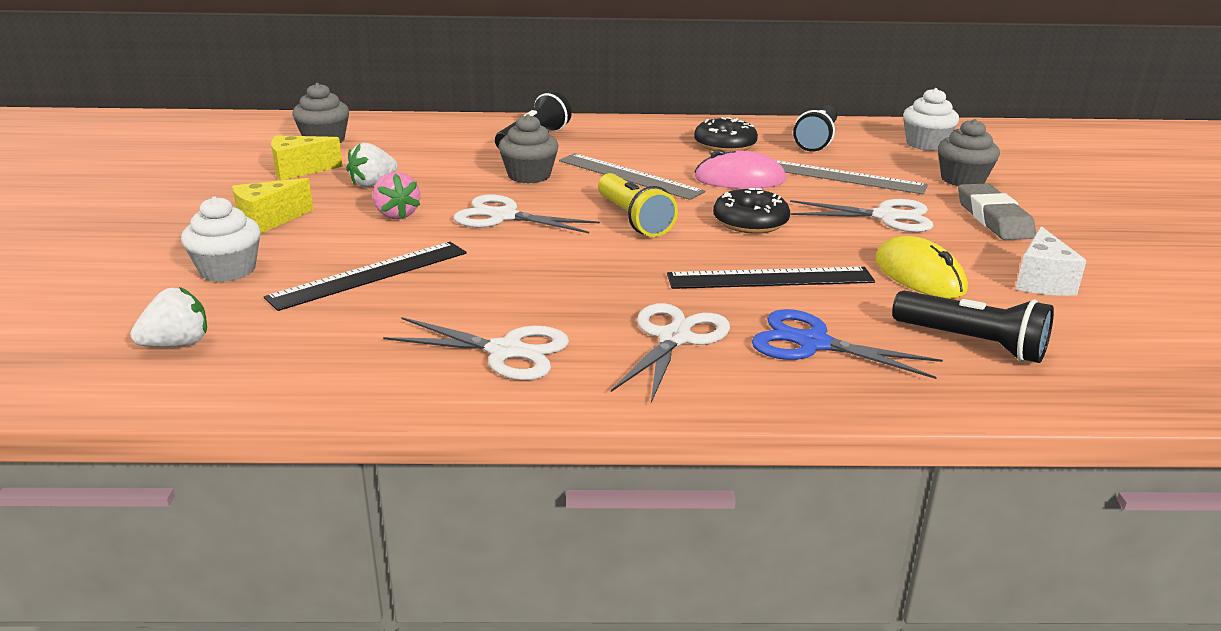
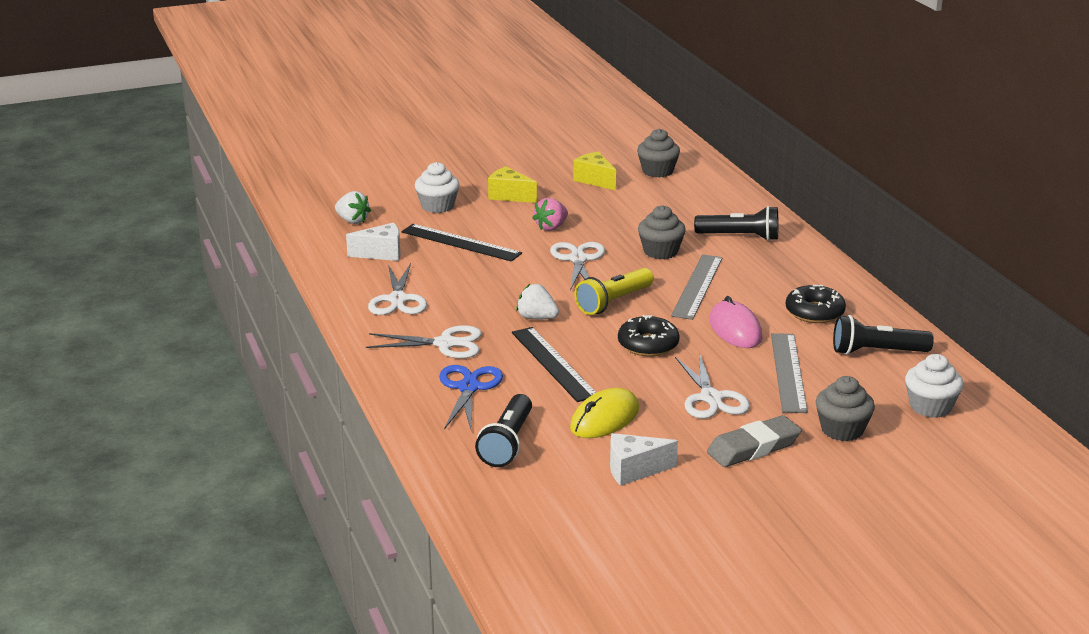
camera: 70 degrees right, 0 degrees up
white strawberry [346,143,398,187] -> white strawberry moved to [516,284,559,320]
none -> white cheese [346,223,401,261]

